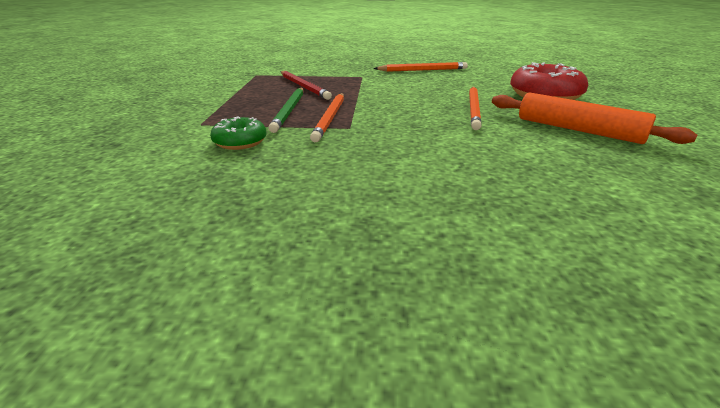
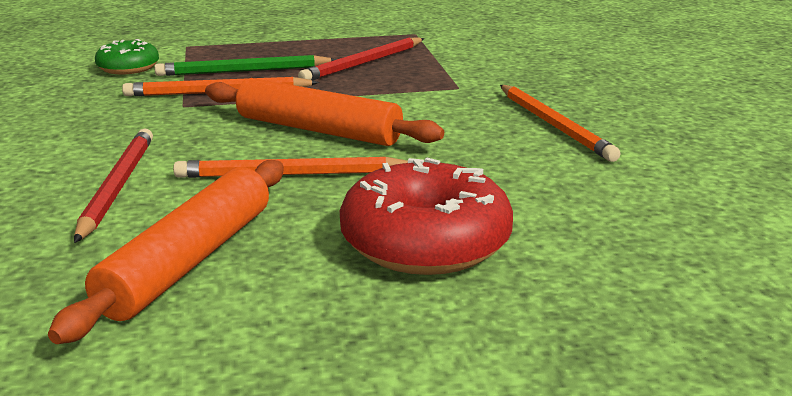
camera: 75 degrees right, 5 degrees down
none -> red pencil [74,128,153,243]
none -> orange rolling pin [205,78,444,146]

